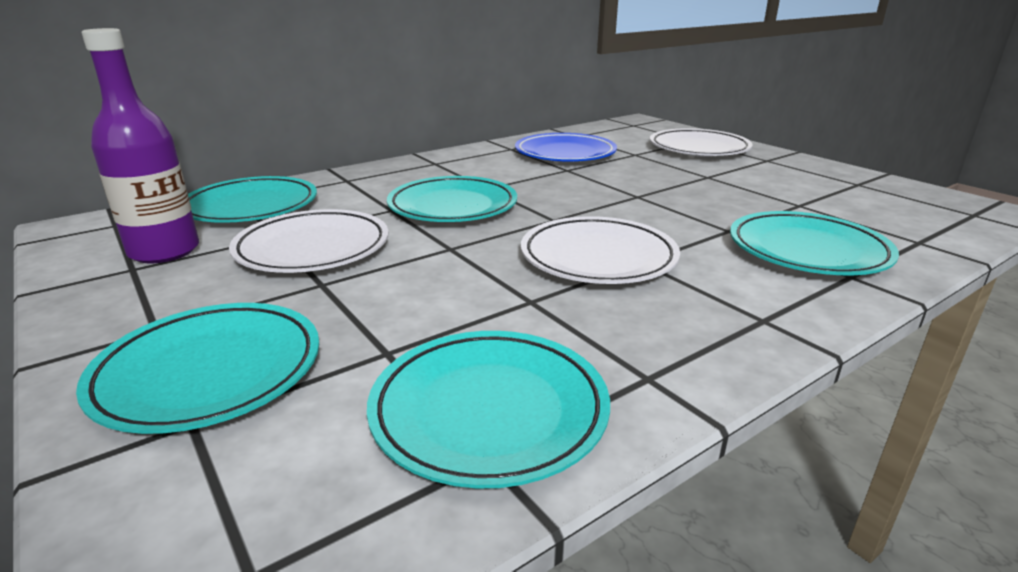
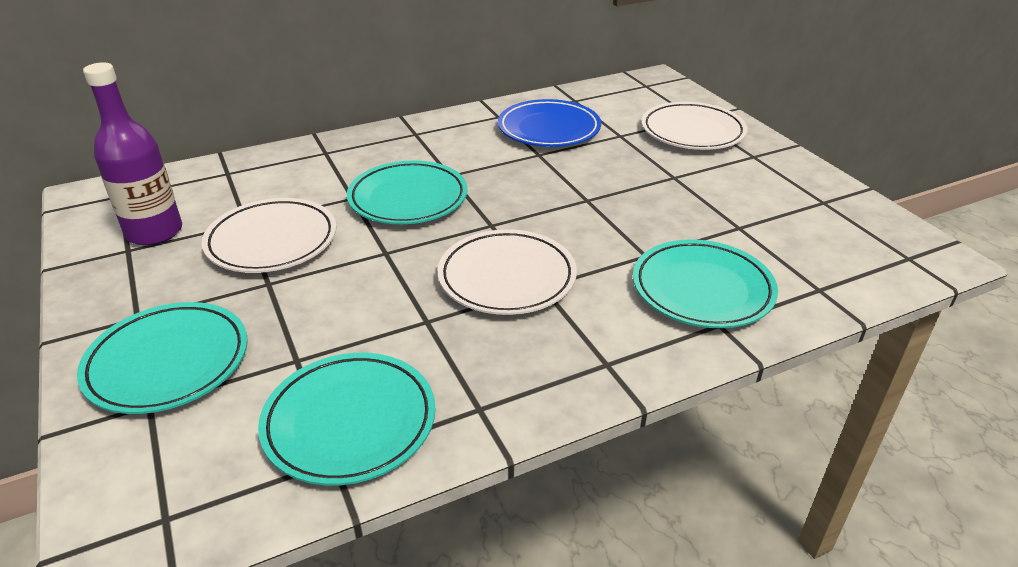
camera: 10 degrees right, 10 degrees up
turquoise plate [188,176,317,223] -> none

